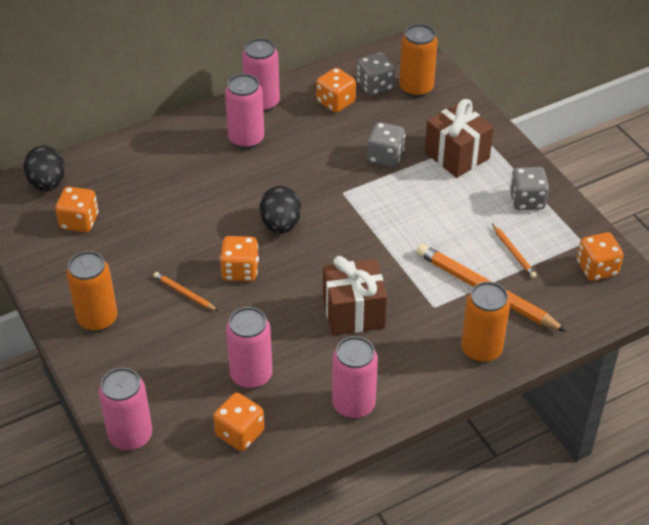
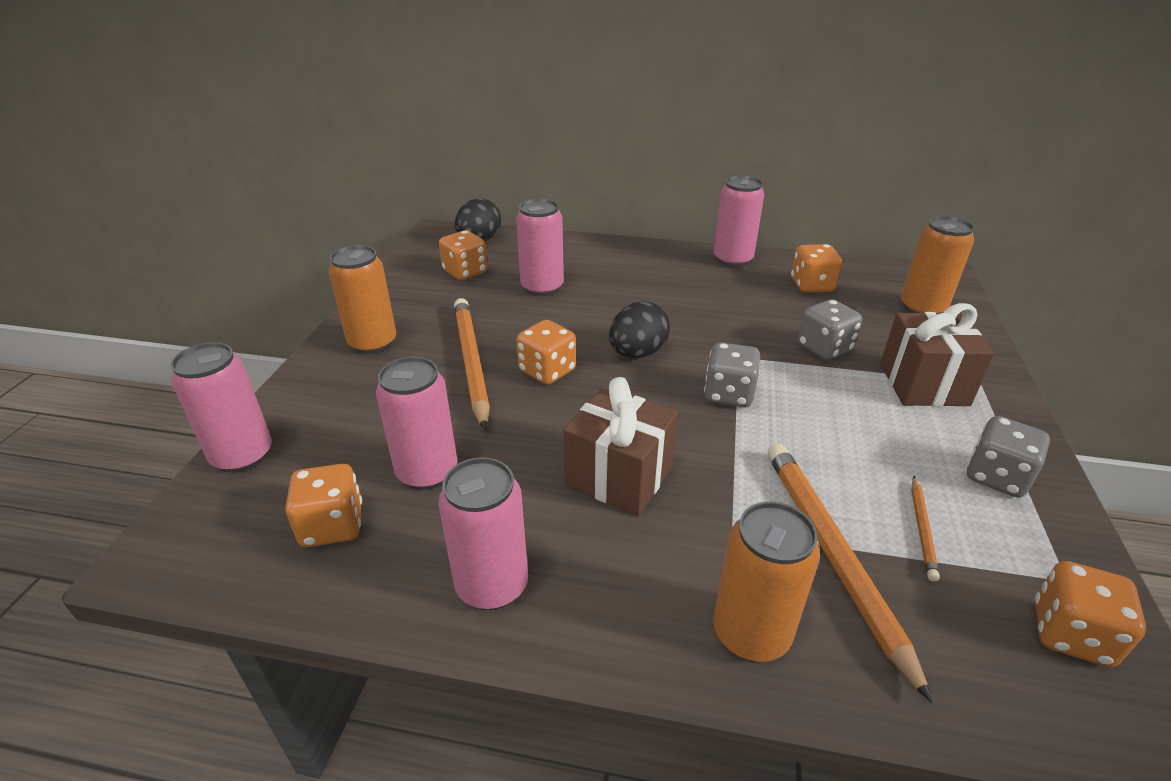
camera: 40 degrees right, 10 degrees down
orange pencil [154,272,218,311] -> orange pencil [454,298,490,430], size x2.13
pink can [225,74,264,149] -> pink can moved to [516,199,564,296]
grey dice [357,53,395,96] -> grey dice moved to [704,343,760,407]

